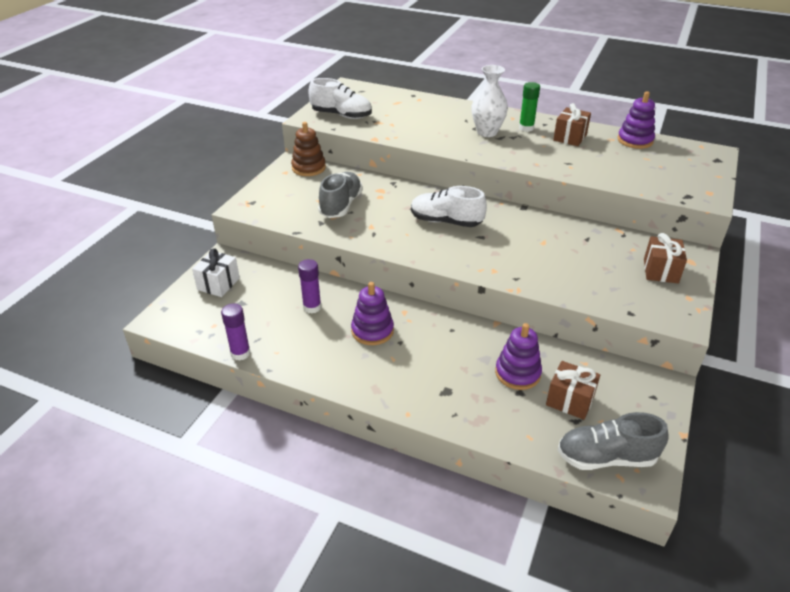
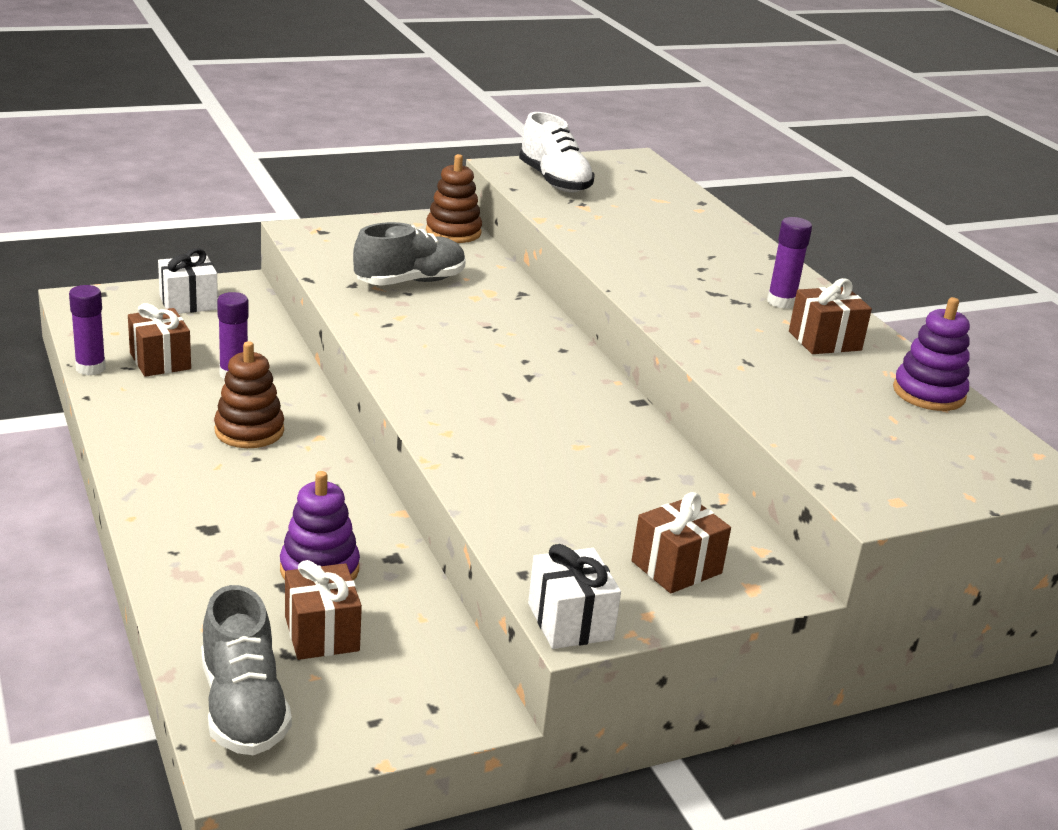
camera: 40 degrees right, 10 degrees down
purple stacking toy [351,282,394,345] -> brown stacking toy [214,341,284,448]
white shoe [411,186,487,227] -> none
white vase [471,65,508,137] -> none
green glue stick [519,82,540,132] -> purple glue stick [767,217,812,309]
grey shoe [558,412,669,470] -> grey shoe turned 150 degrees counterclockwise [201,585,292,755]
none -> brown gift [128,303,191,377]
none -> white gift [528,544,621,649]

